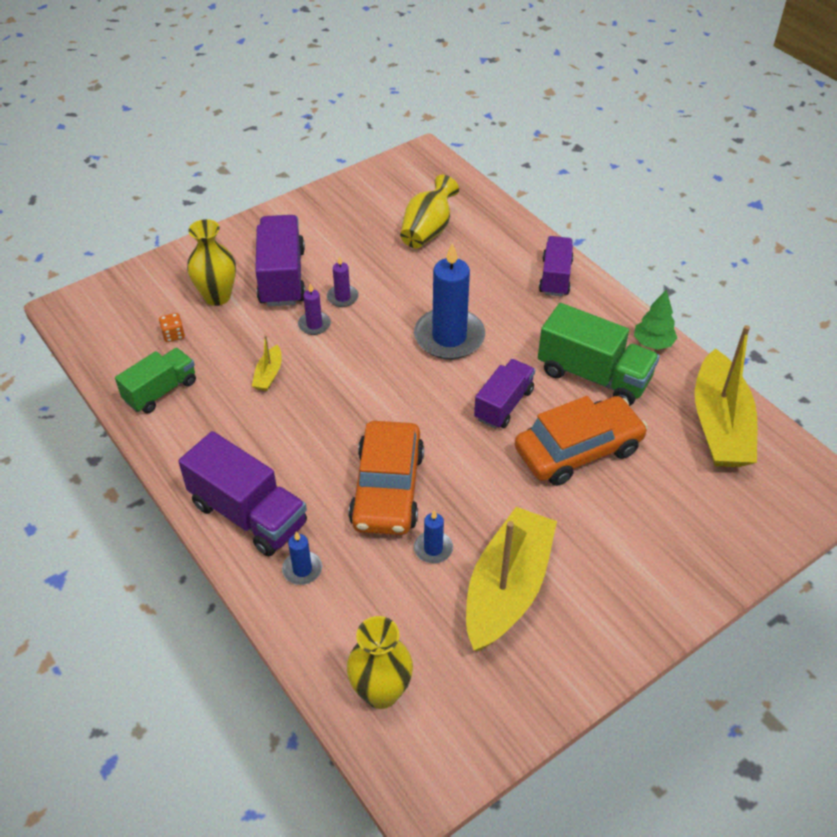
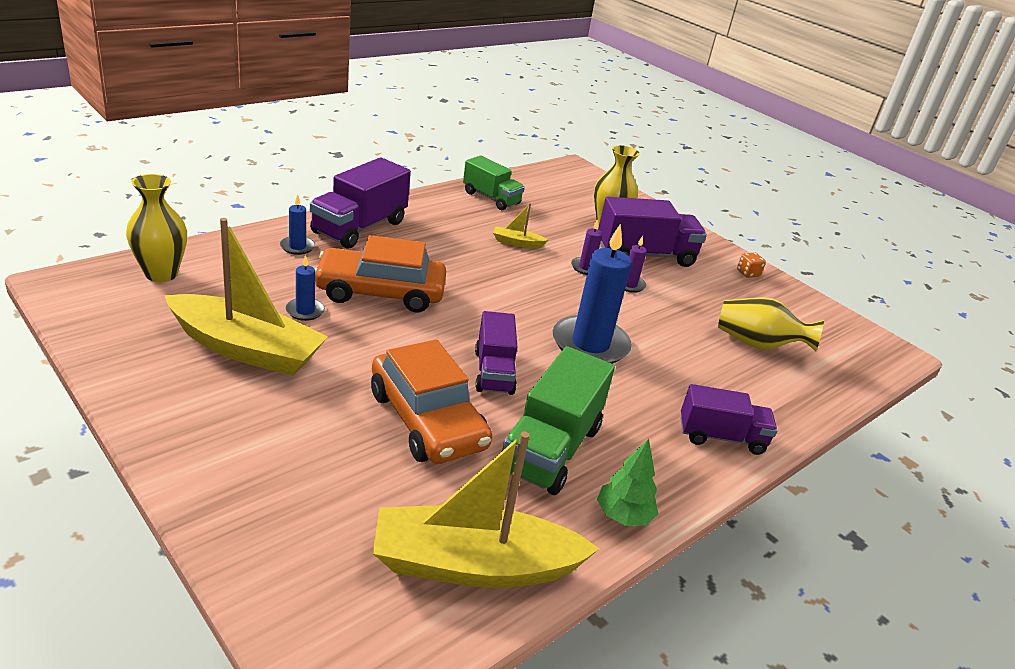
camera: 80 degrees right, 15 degrees down
orange dice [159,313,185,342] -> orange dice moved to [737,252,766,278]
purple truck [474,359,535,429] -> purple truck turned 60 degrees clockwise [475,311,517,395]

